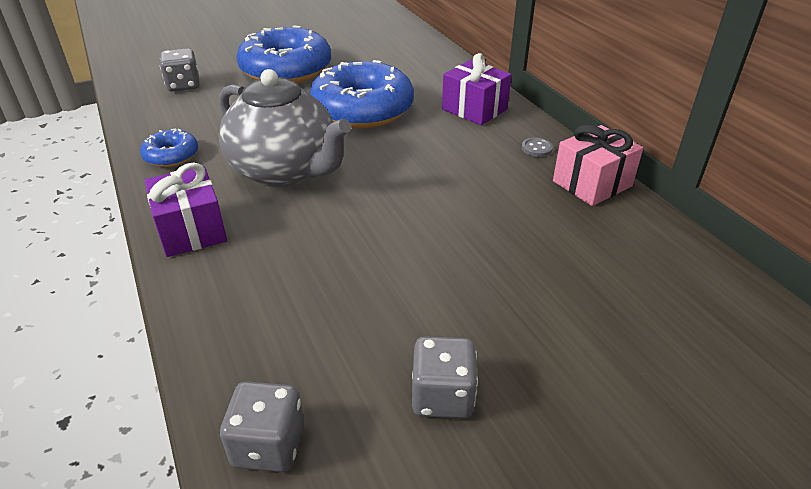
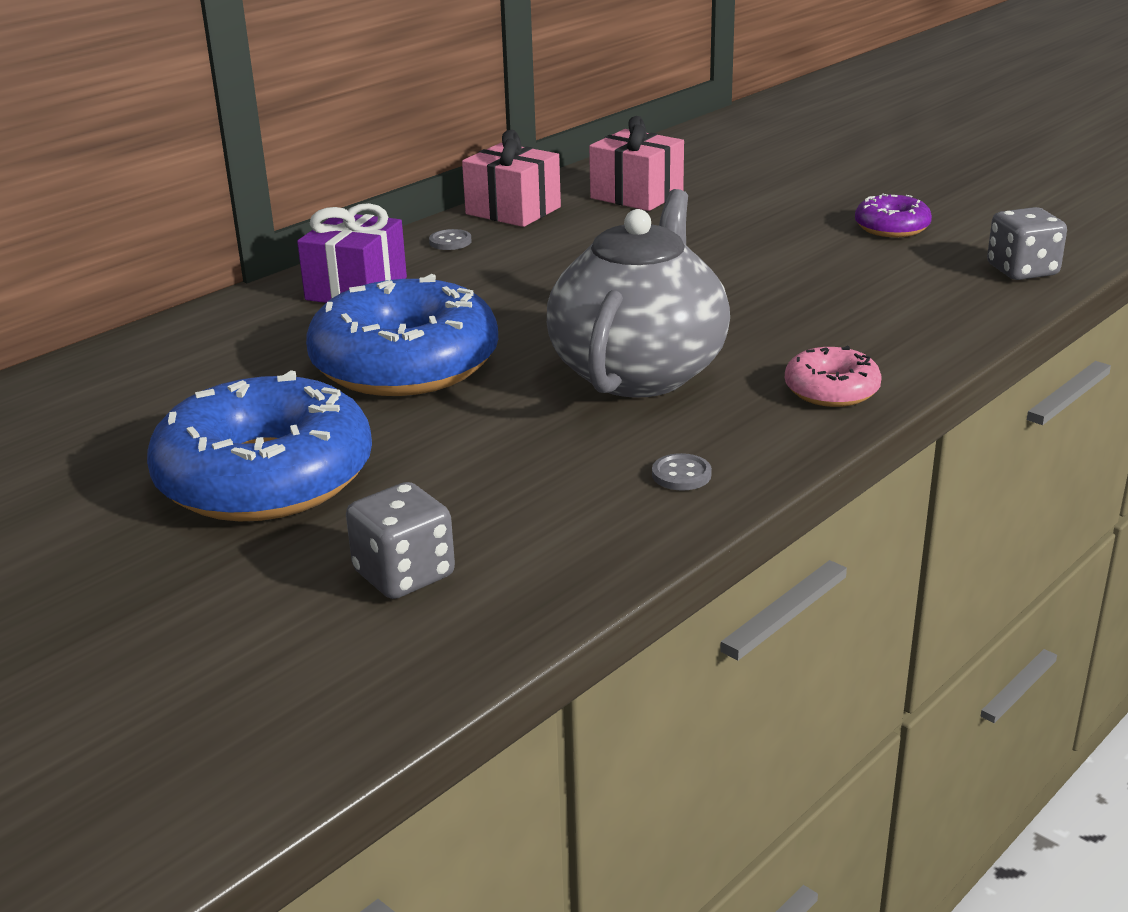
camera: 110 degrees left, 10 degrees down
blue donut [140,129,198,167] -> grey button [652,453,712,491]
purple gift [144,163,227,257] -> pink donut [785,346,882,407]
grey dice [412,336,478,419] -> purple donut [855,194,932,237]
none -> pink gift [589,116,684,211]

